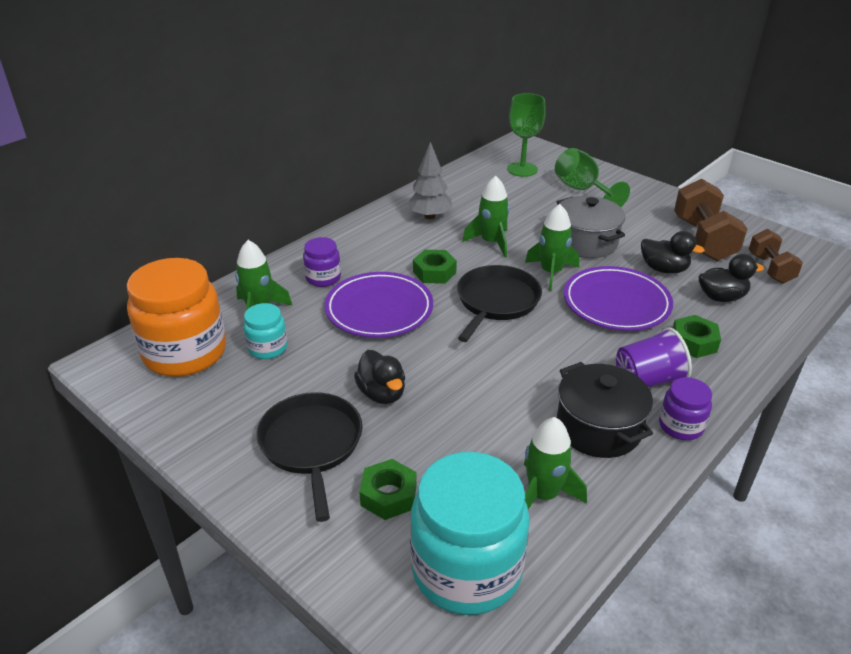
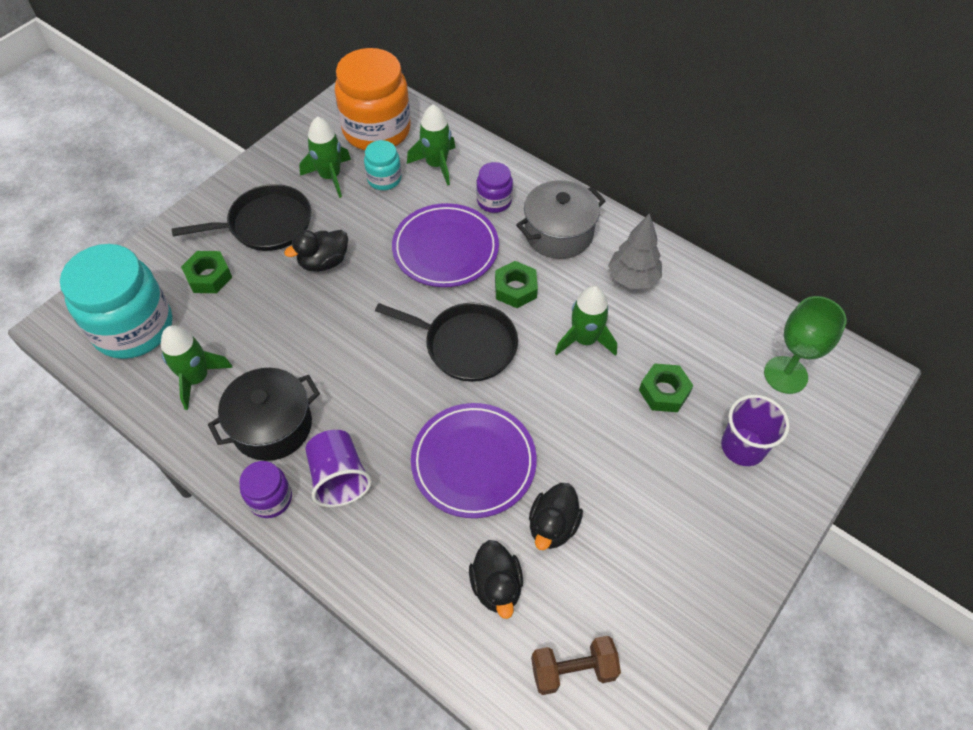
camera: 85 degrees right, 20 degrees up
green rocket [525,204,579,291] -> green rocket moved to [299,116,351,198]
green goblet [555,148,630,207] -> purple cup [721,394,790,466]
grey pot [557,196,625,258] -> grey pot moved to [516,180,606,259]
green nut [673,315,721,358] -> green nut moved to [639,363,694,412]
brown dumbbell [674,179,747,261] -> none

